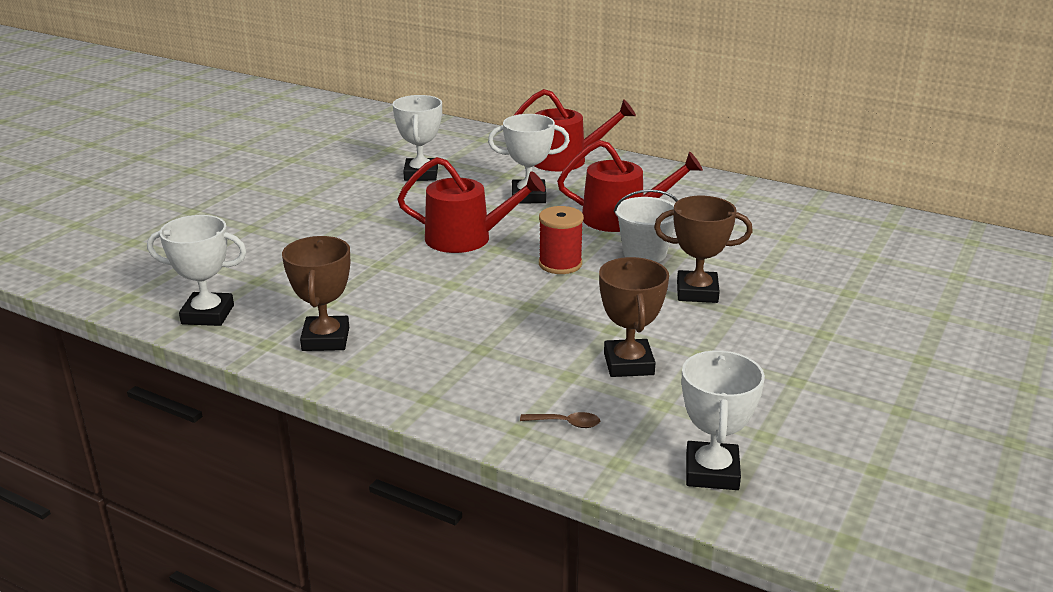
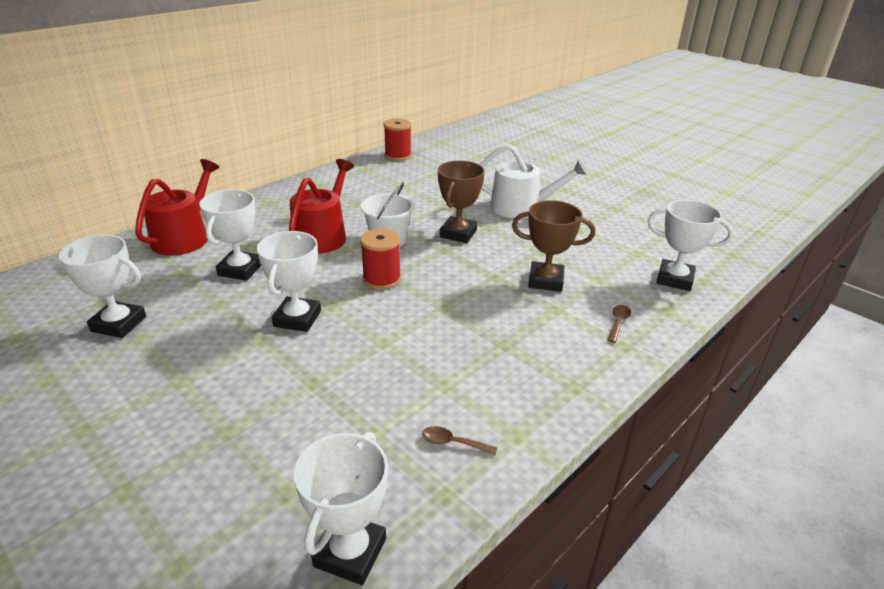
camera: 75 degrees left, 5 degrees up
brown trophy [282,236,350,351] -> brown spoon [422,426,497,455]
red watering can [397,157,545,253] -> white trophy [257,231,321,332]
none -> red spool [384,119,412,161]
none -> white watering can [479,144,588,218]

